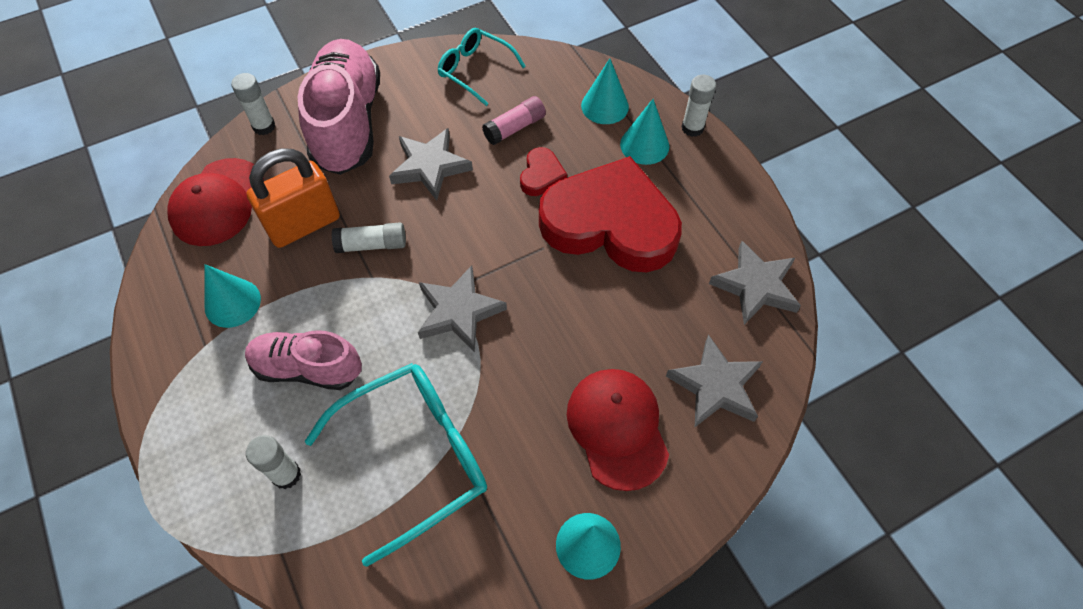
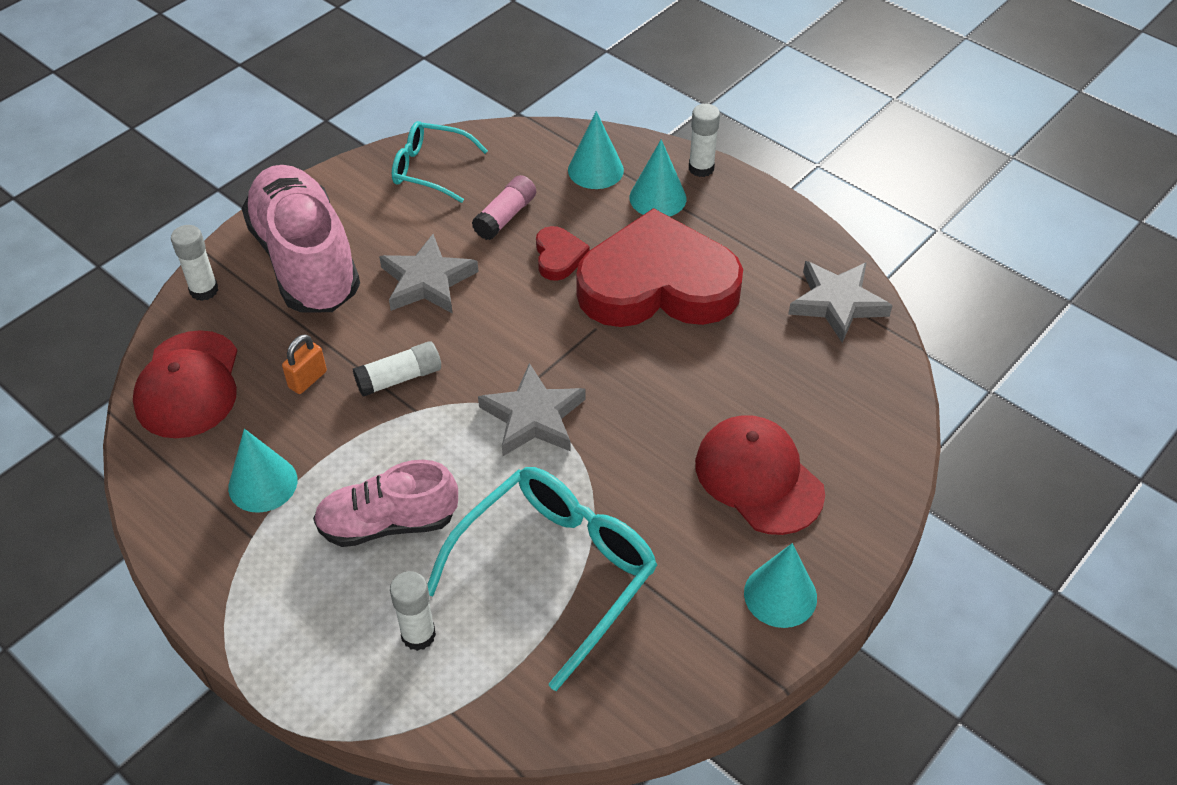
camera: 20 degrees left, 10 degrees down
orange padlock [247,149,340,248] -> orange padlock [282,334,327,394], size x0.47
grey star [666,334,763,427] -> none

